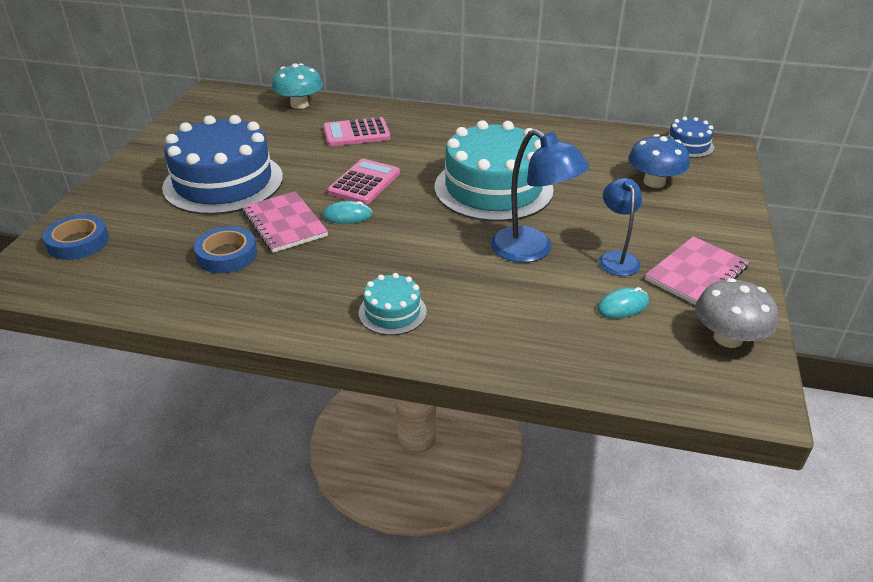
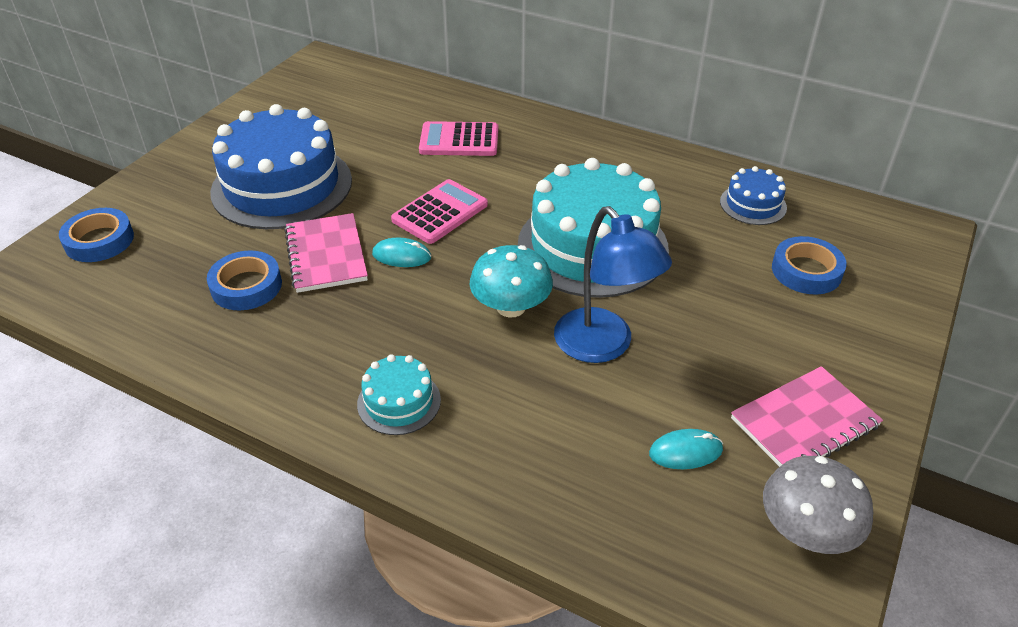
camera: 15 degrees right, 5 degrees up
turquoise mushroom [272,63,323,109] -> turquoise mushroom moved to [470,245,553,318]
blue lamp [599,178,642,276] -> none
blue mushroom [629,134,690,188] -> blue tape [772,236,847,294]
blue cake [666,117,714,158] -> blue cake moved to [720,166,787,225]

